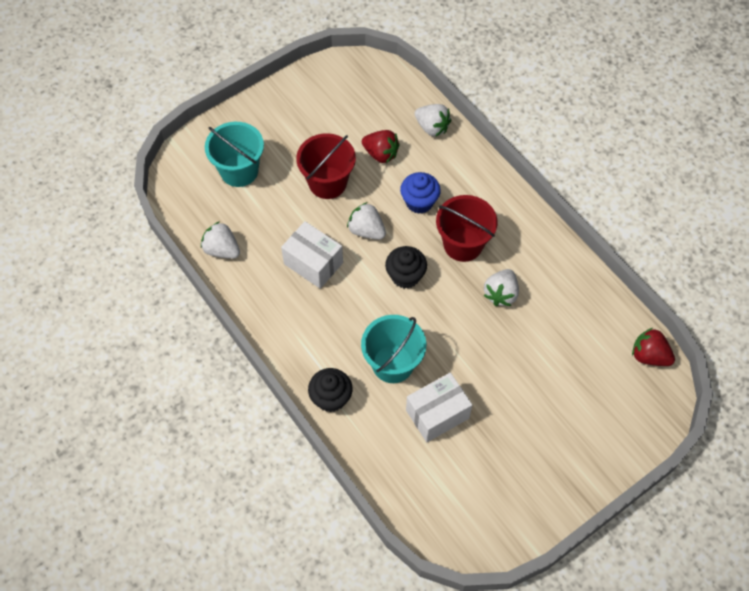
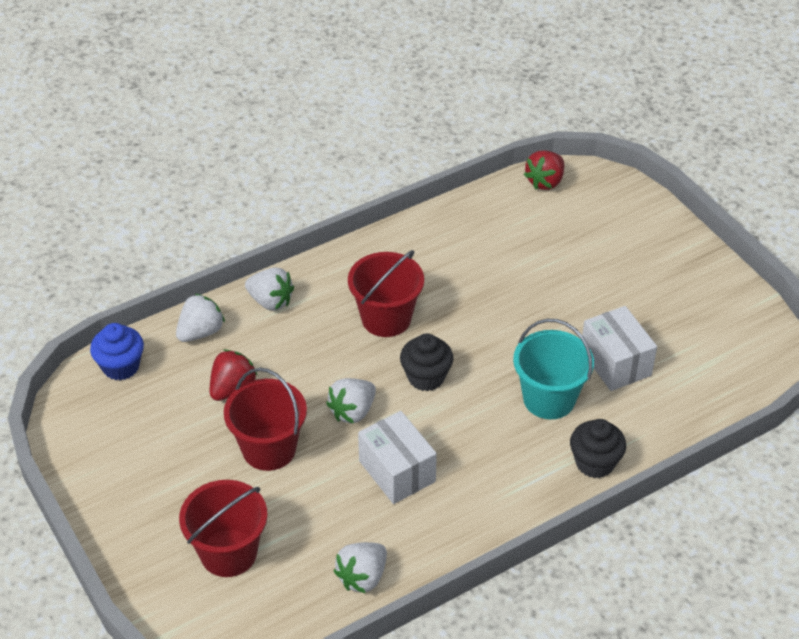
camera: 85 degrees left, 15 degrees down
turquoise bucket [205,122,264,187] -> red bucket [179,480,267,577]
white box [281,221,343,289] -> white box turned 75 degrees counterclockwise [358,411,437,504]
blue cupcake [400,172,441,214] -> blue cupcake moved to [90,323,144,380]
white strawberry [483,269,519,306] -> white strawberry moved to [245,267,294,311]

